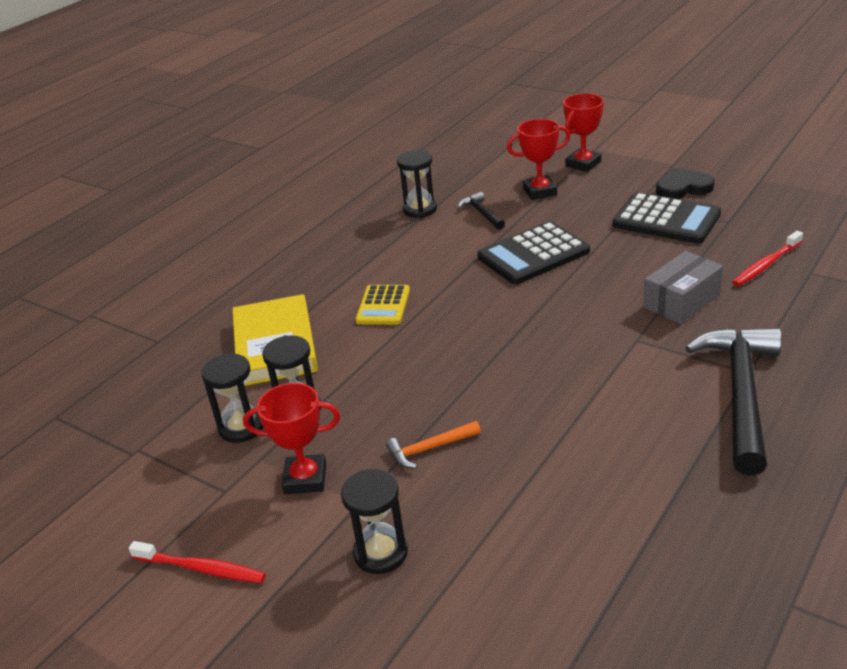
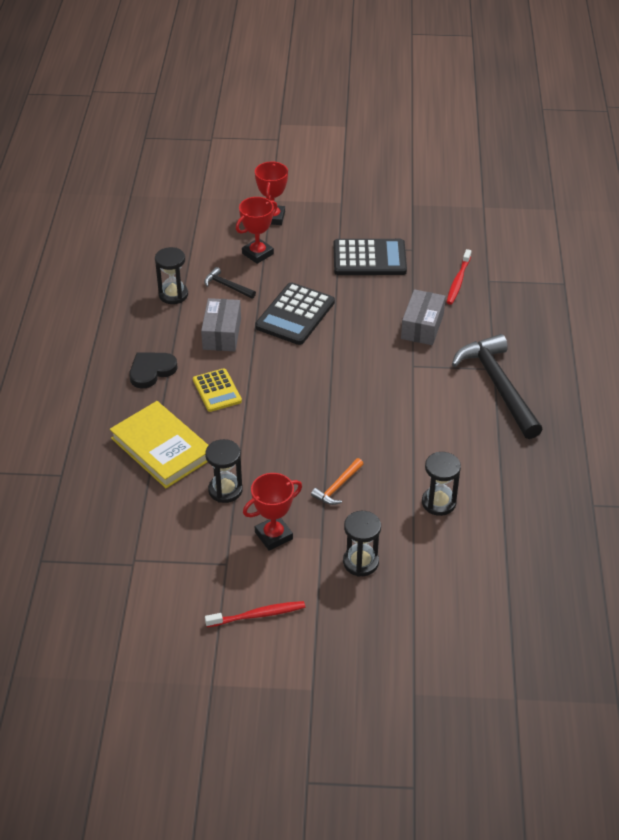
camera: 35 degrees left, 10 degrees up
black hourglass [201,353,263,443] -> black hourglass moved to [422,452,461,516]
black heart [656,168,715,199] -> black heart moved to [129,352,178,389]
none -> grey box [201,298,241,351]

